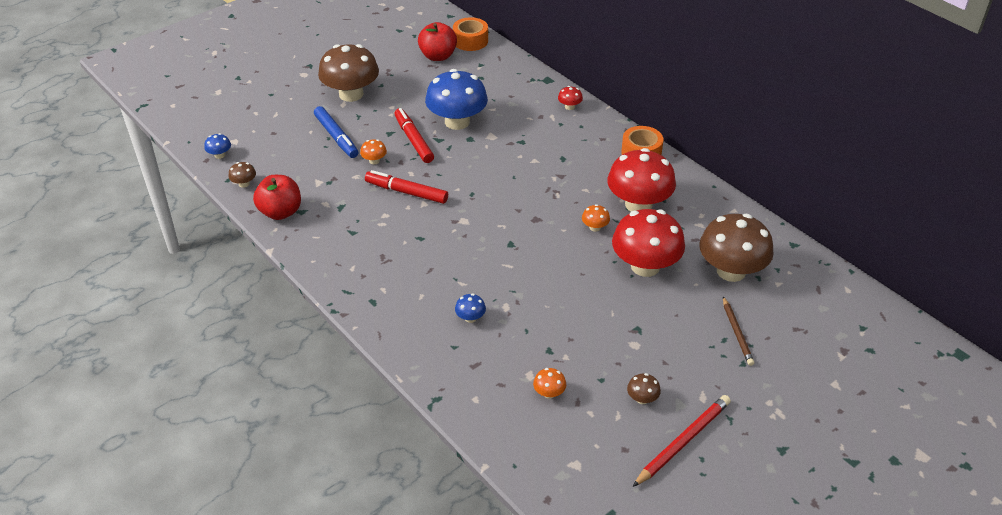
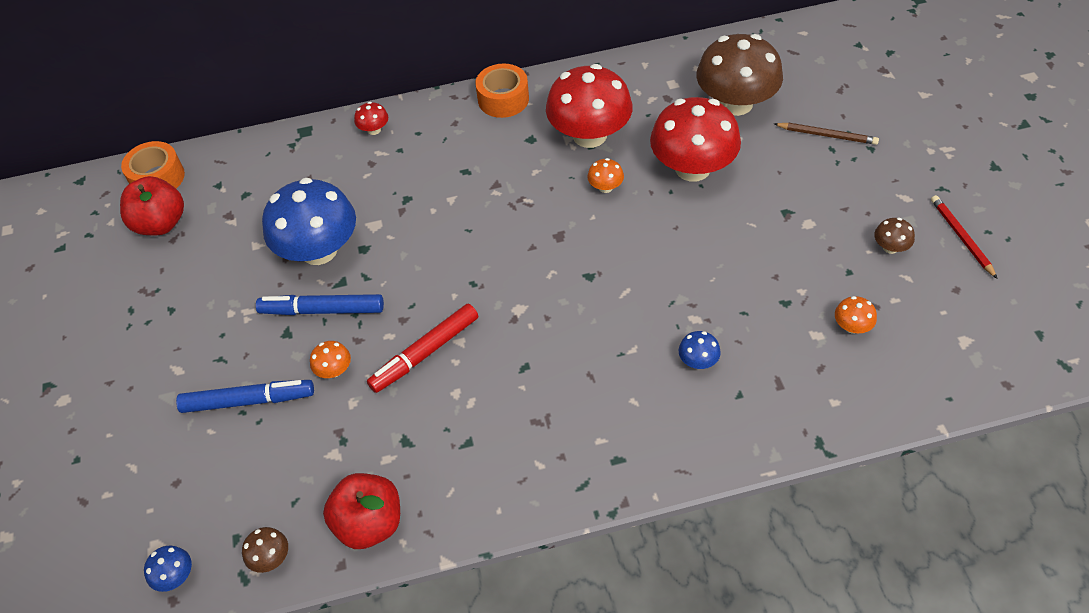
camera: 60 degrees left, 10 degrees up
brown mushroom [318,44,379,102] -> none
red marker [394,108,434,163] -> blue marker [256,294,384,315]
red pencil [633,395,731,487] -> red pencil [931,195,998,279], size x0.67

